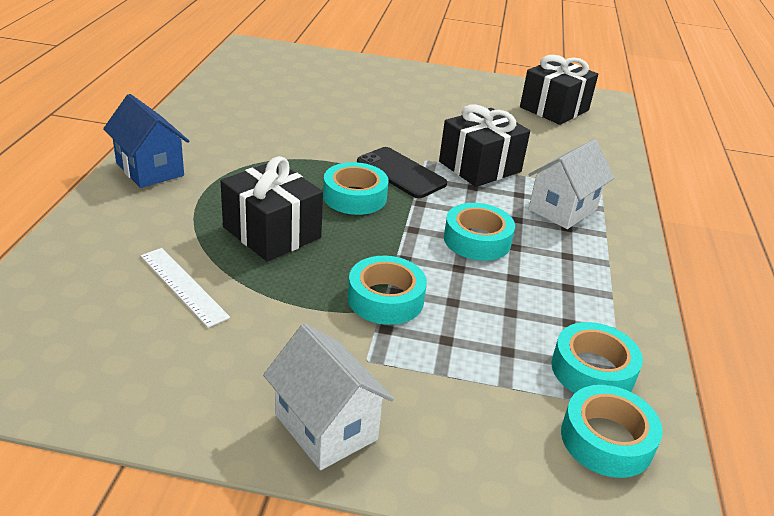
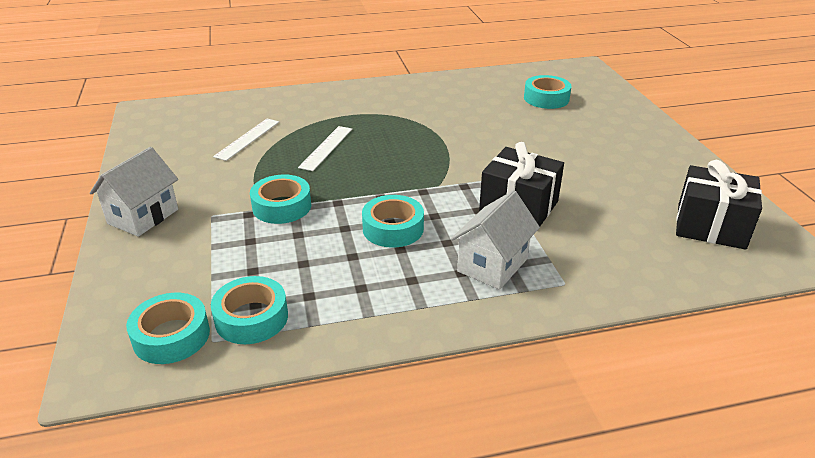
camera: 70 degrees right, 0 degrees up
blue house [103,94,189,188] -> none
black gift [221,156,323,262] -> white ruler [298,126,352,171]
turquoise tape [323,162,389,215] -> turquoise tape moved to [524,75,572,109]
black phone [357,147,447,198] -> none
white house [528,139,614,229] -> white house turned 75 degrees counterclockwise [451,190,540,290]

